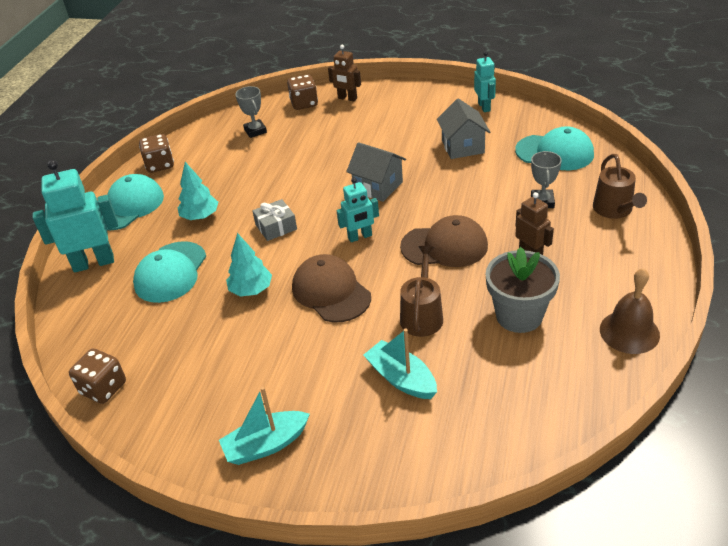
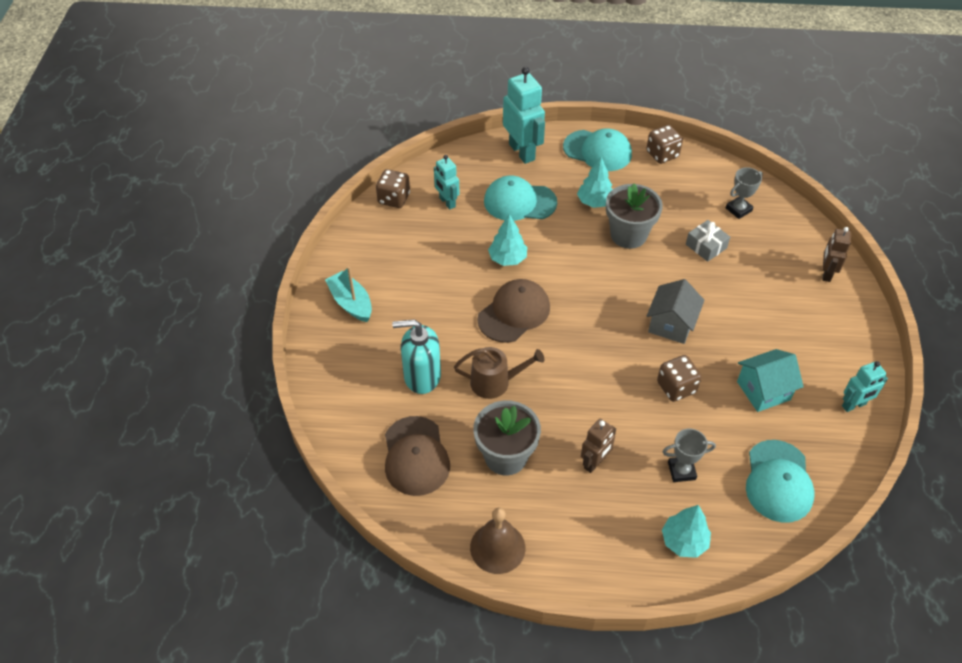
camera: 75 degrees right, 10 degrees up
grey gift [252,199,297,241] -> grey gift moved to [686,220,730,262]
brown dice [287,74,318,110] -> brown dice moved to [657,355,702,402]
turquoise robot [337,178,379,242] -> turquoise robot moved to [434,155,459,209]
turquoise boat [364,328,437,399] -> turquoise soap dispenser [392,319,441,394]
brown cap [400,215,488,267] -> brown cap moved to [385,416,450,496]
grey house [437,98,490,159] -> turquoise house [737,349,804,412]
brown watering can [593,154,647,219] -> turquoise tree [662,505,711,558]
none -> grey flower pot [606,184,663,249]

